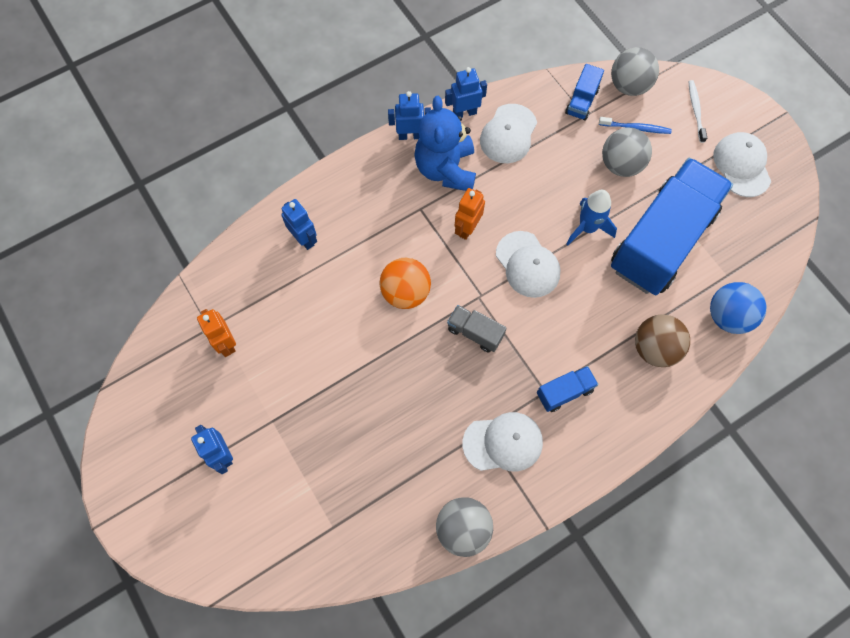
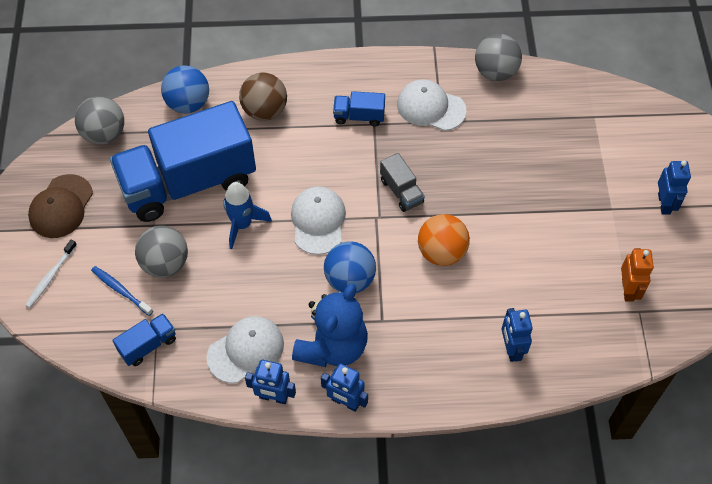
camera: 150 degrees left, 10 degrees down
orange robot [455,188,485,240] -> blue ball [324,241,376,293]
grey ball [611,47,659,96] -> grey ball moved to [75,96,124,145]
white cap [713,132,771,197] -> brown cap [28,174,93,238]

